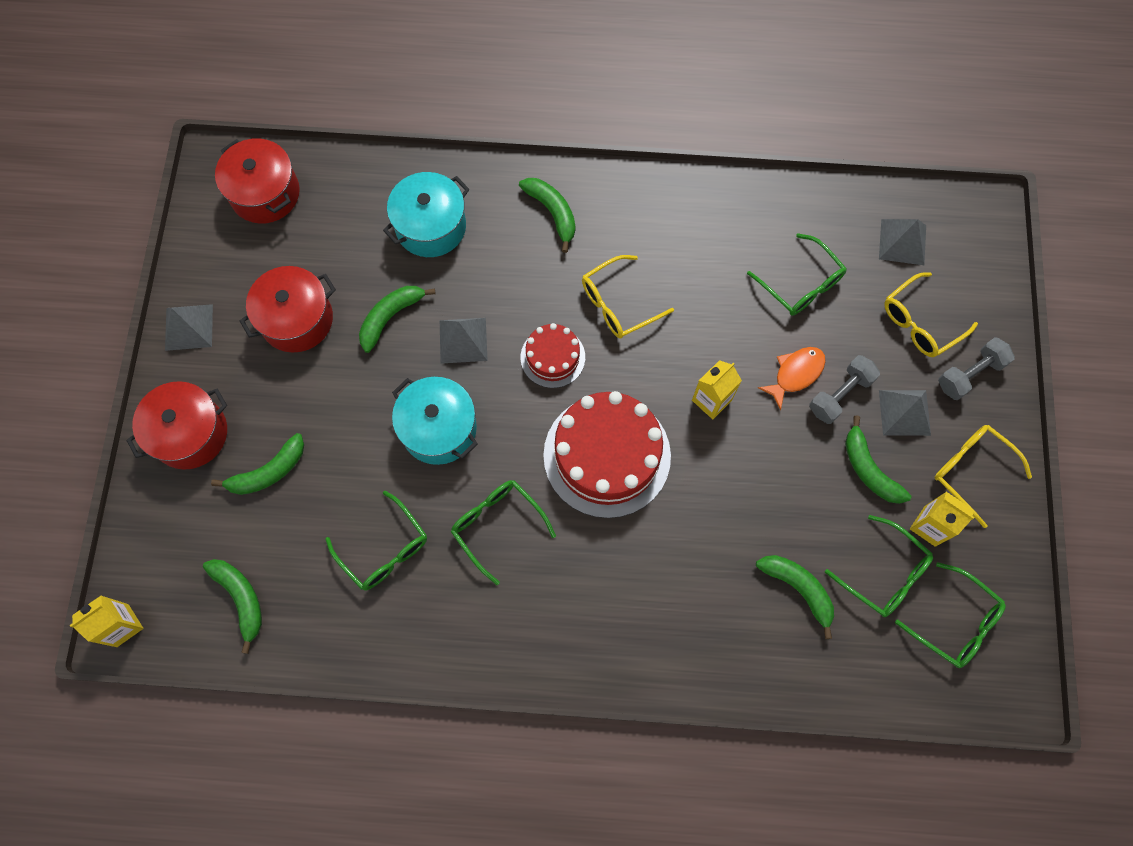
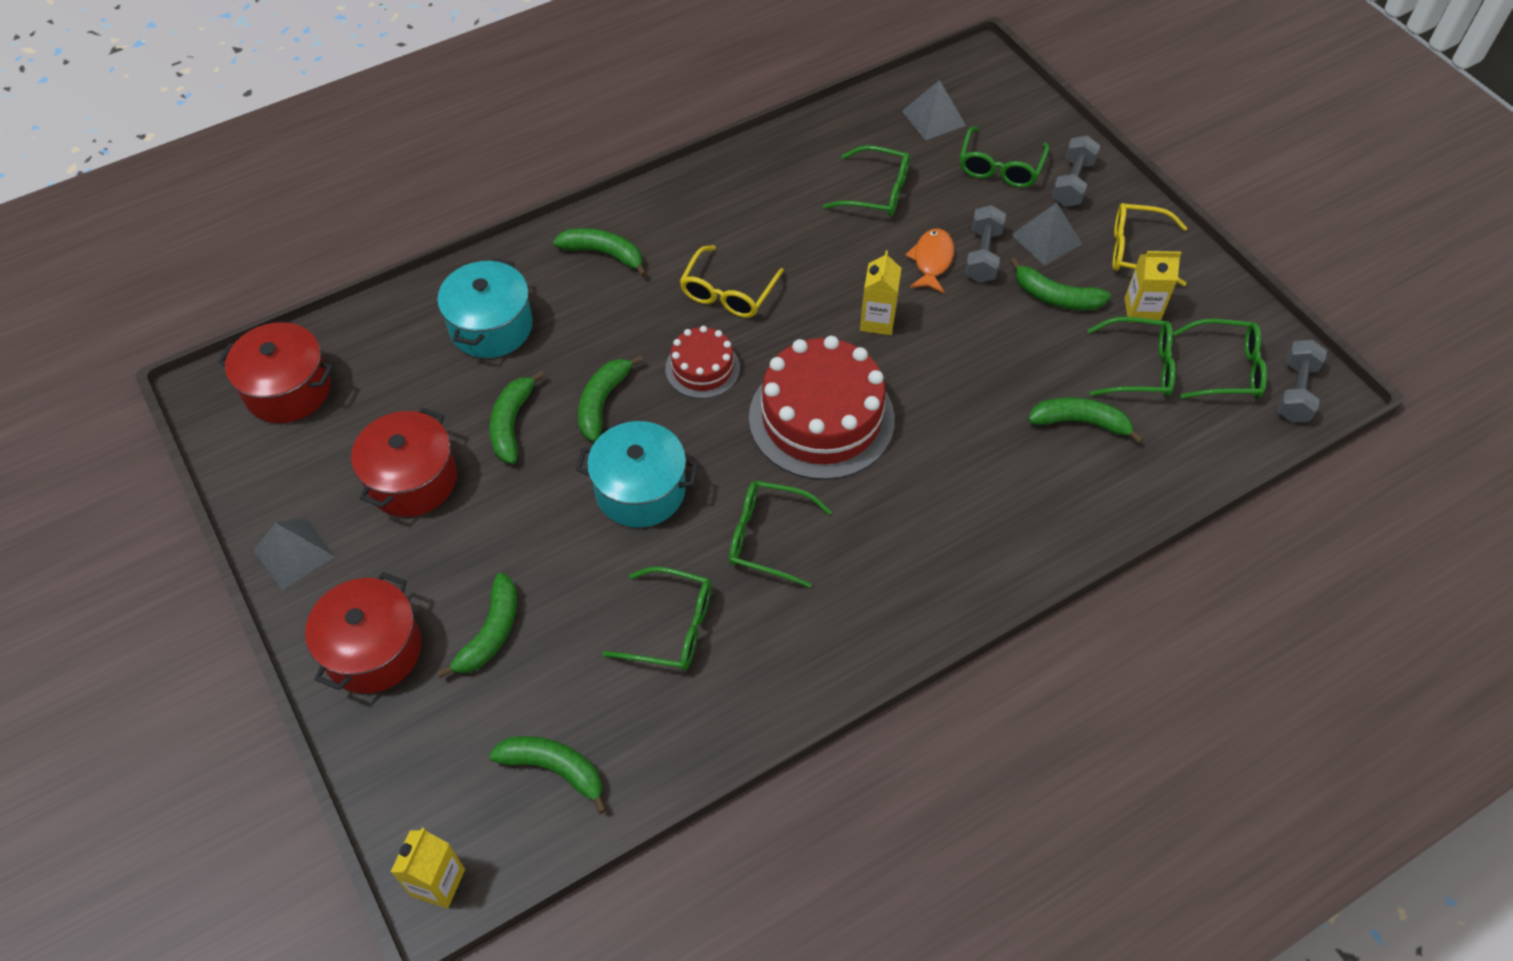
camera: 35 degrees left, 15 degrees down
grey pyramid [440,318,488,364] -> green banana [578,355,644,442]
yellow glasses [884,272,978,357] -> green glasses [960,127,1049,188]
none -> grey dumbbell [1277,340,1327,422]

